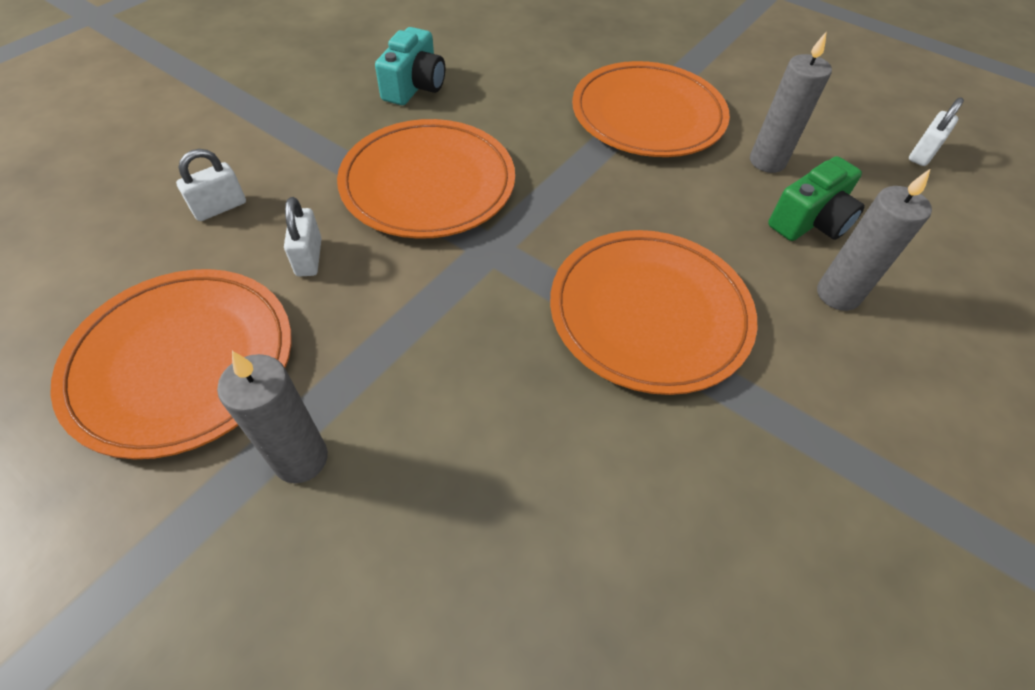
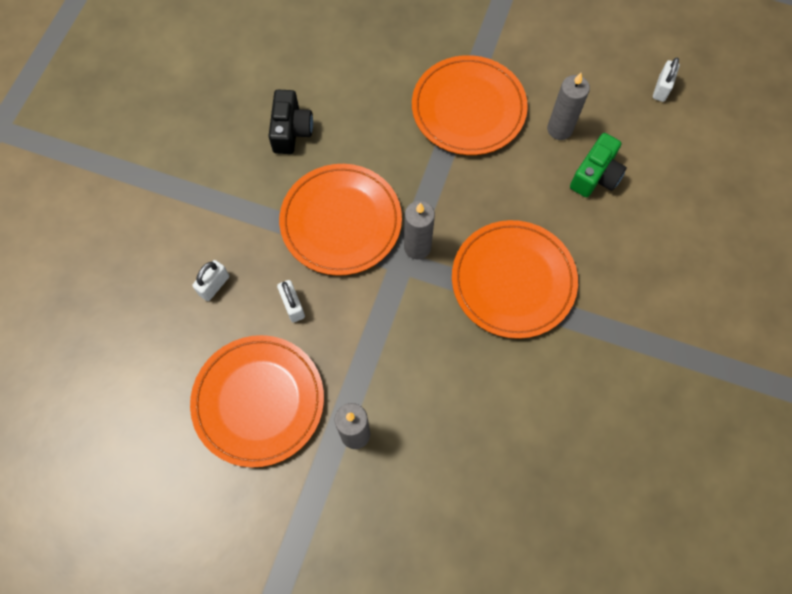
camera: 15 degrees left, 15 degrees up
turquoise camera [375,27,445,105] -> black camera [269,90,313,154]
grey candle [817,168,932,311] -> grey candle moved to [404,201,435,259]

